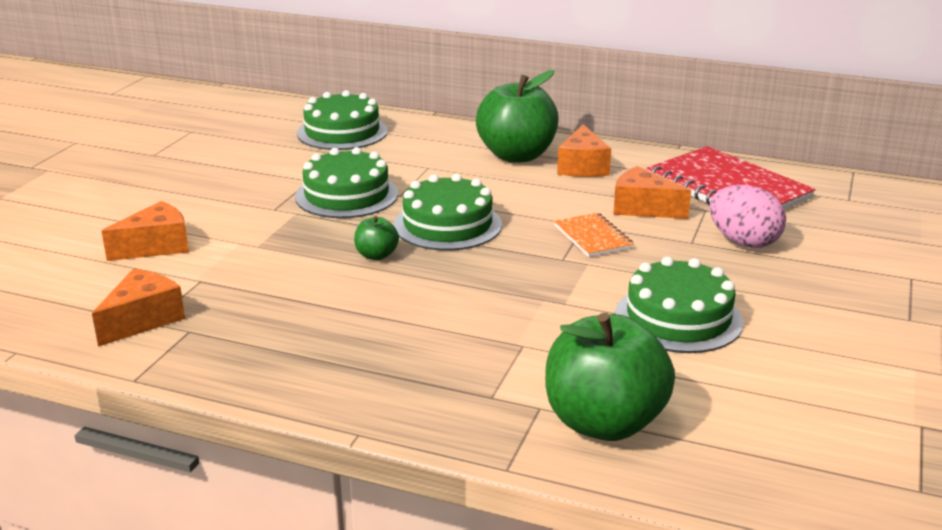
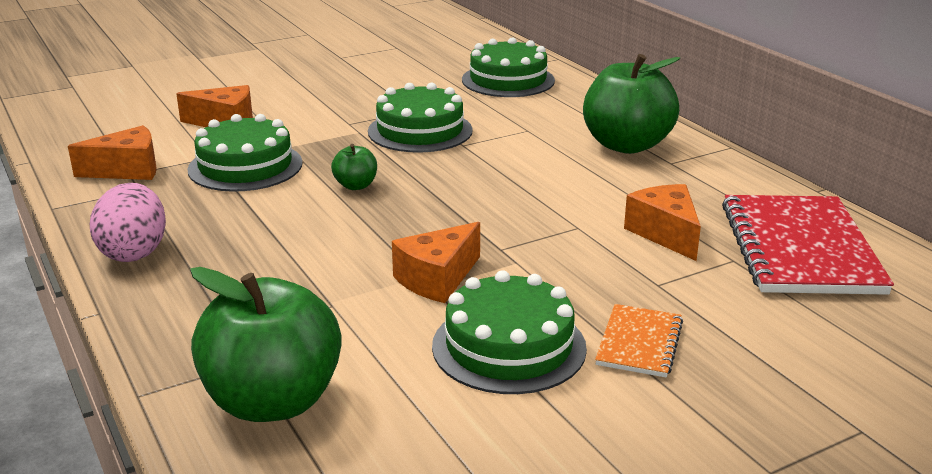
camera: 40 degrees right, 0 degrees up
green cake [394,174,502,251] -> green cake moved to [188,114,302,192]
orange notebook [554,213,634,257] -> orange notebook moved to [595,304,683,377]
orange cheese [557,124,611,177] -> orange cheese moved to [392,222,480,303]
pink egg [709,185,786,248] -> pink egg moved to [90,183,166,262]

